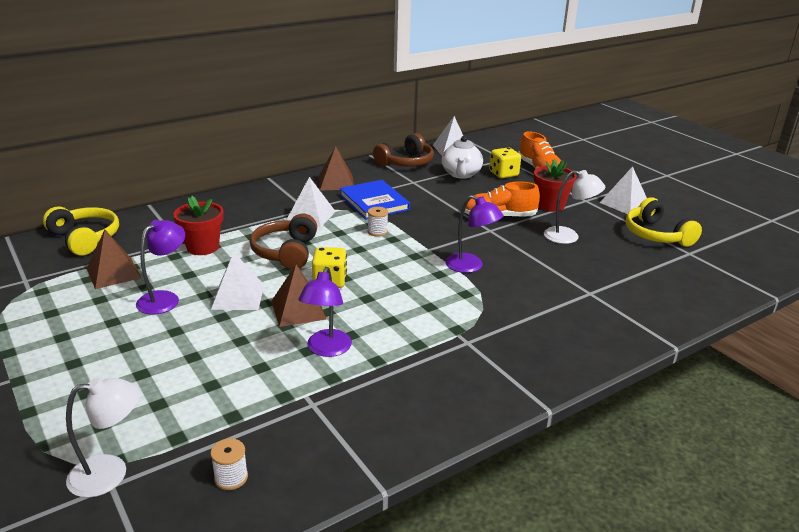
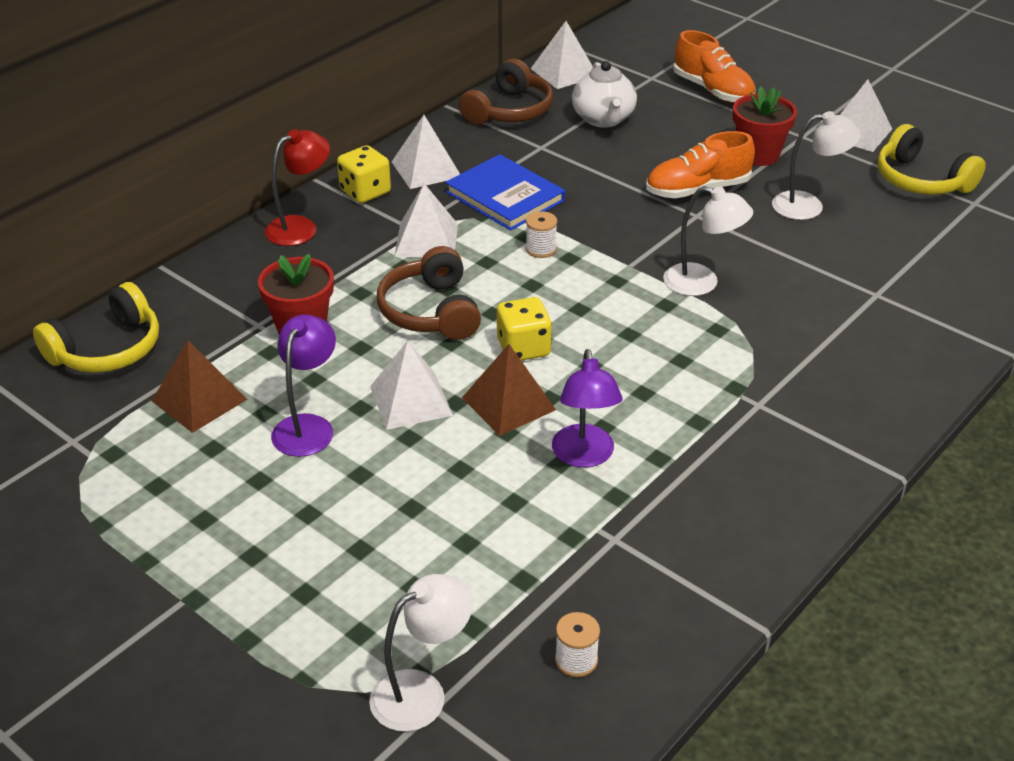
camera: 15 degrees left, 10 degrees up
yellow headphones [43,206,119,255] -> yellow headphones turned 105 degrees clockwise [33,282,159,373]
brown pyramid [319,146,354,191] -> white pyramid [392,115,460,189]
purple lamp [446,195,504,273] -> white lamp [663,186,753,296]
yellow dice [489,147,521,178] -> yellow dice moved to [337,145,391,203]
none -> red lamp [265,129,330,246]

